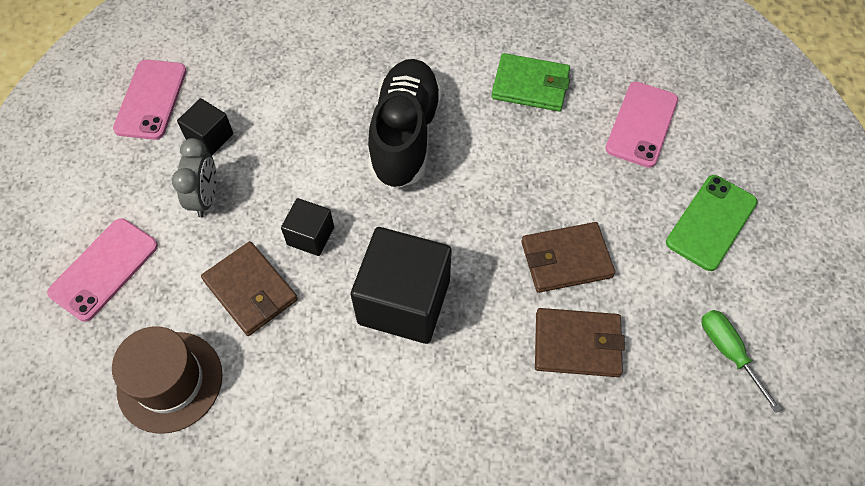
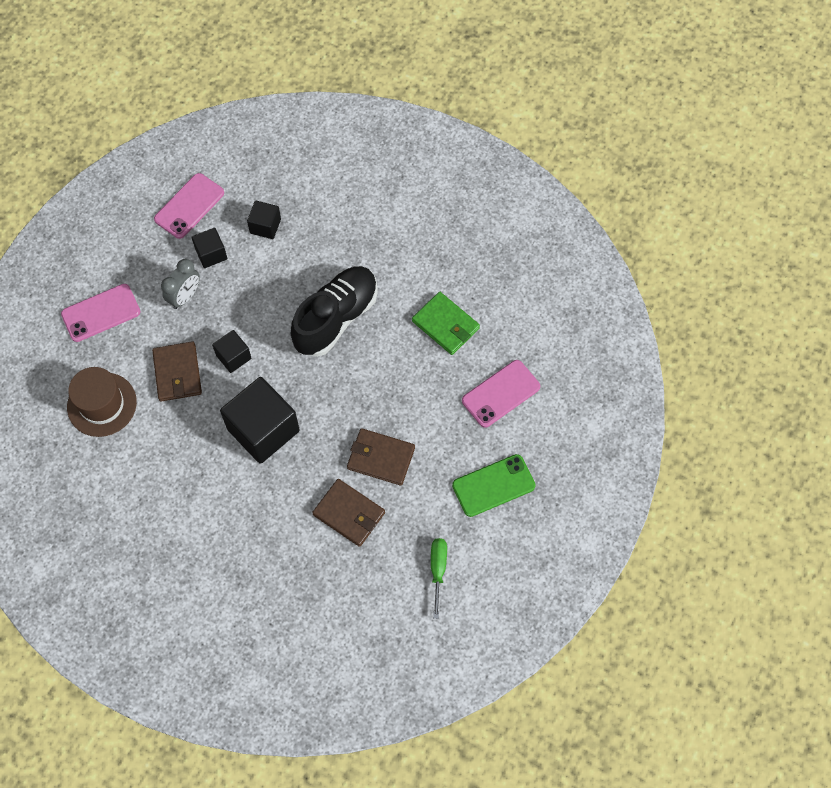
camera: 30 degrees right, 5 degrees up
none -> black cube [247,201,281,239]

